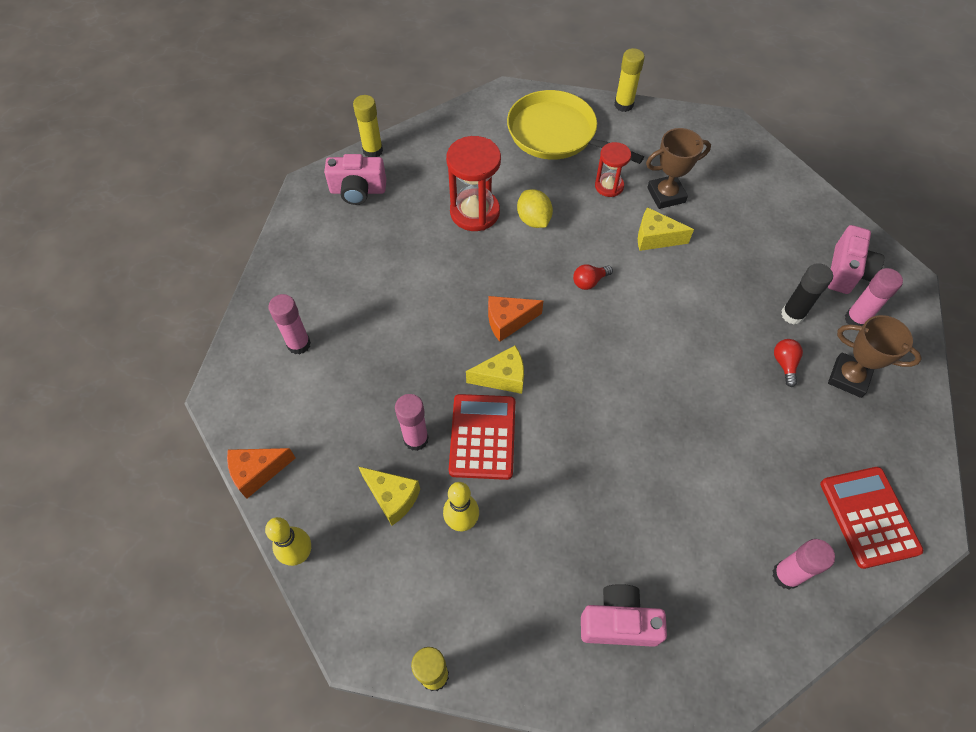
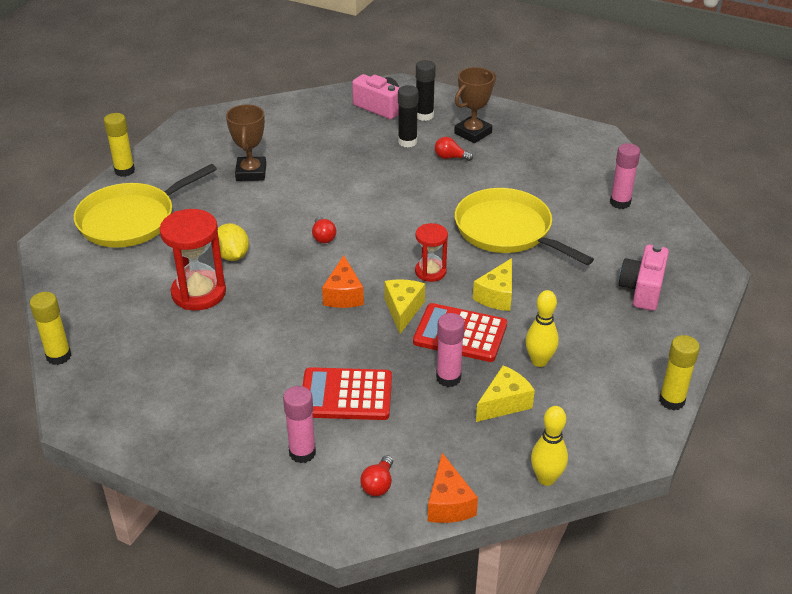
camera: 75 degrees left, 20 degrees down
pink camera [324,154,386,205] -> none
yellow lemon [517,189,553,228] -> yellow lemon turned 75 degrees clockwise [218,223,249,261]
red hourglass [595,142,631,197] -> red hourglass moved to [415,223,448,282]
yellow cheese [638,207,694,251] -> yellow cheese moved to [473,258,512,311]
red calculator [820,467,923,569] -> red calculator moved to [302,367,392,420]
pink glue stick [845,268,903,326] -> black glue stick [416,60,436,121]
none -> red light bulb [360,455,393,496]
none -> yellow pan [454,188,594,265]

